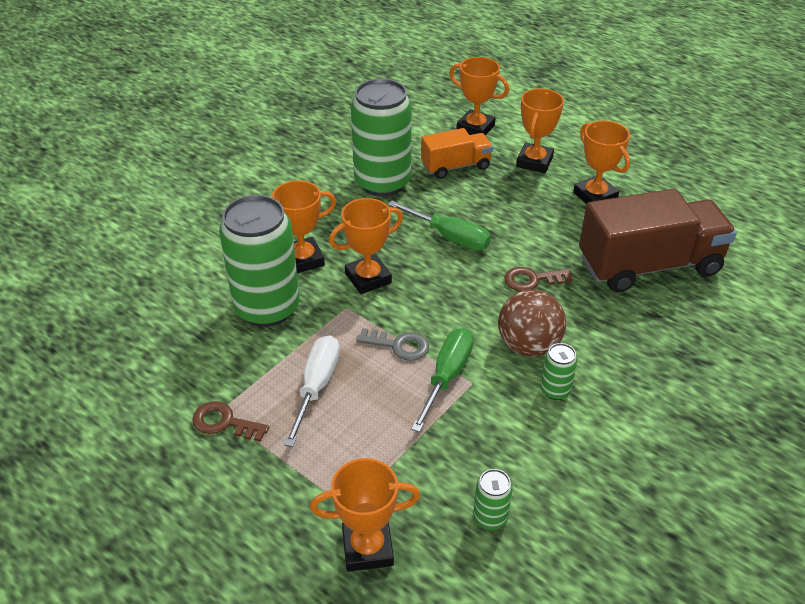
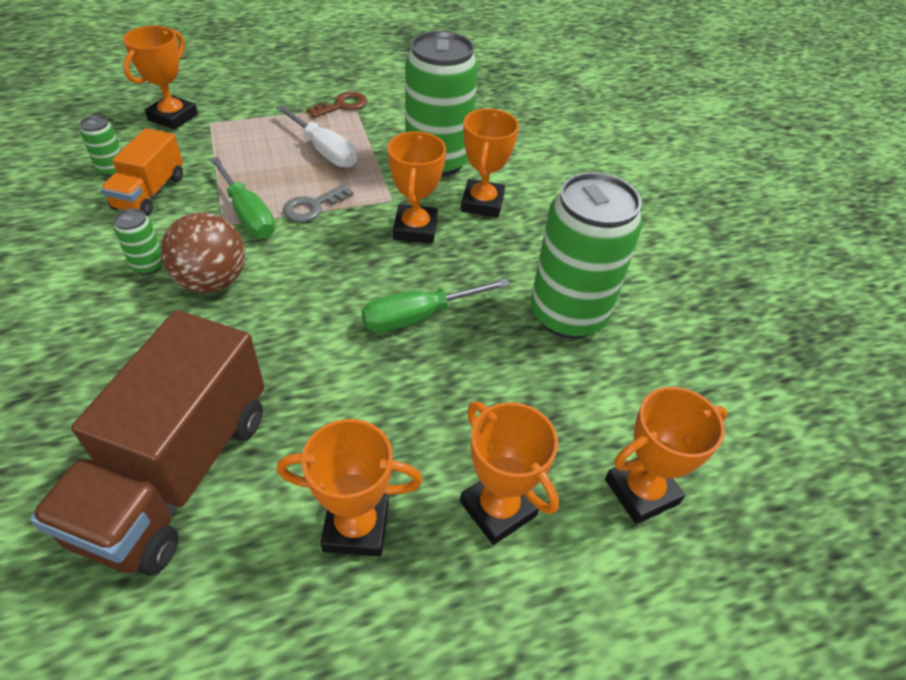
camera: 120 degrees right, 5 degrees up
orange truck [421,128,493,179] -> orange truck moved to [101,128,183,216]
brown key [504,267,572,291] -> none

